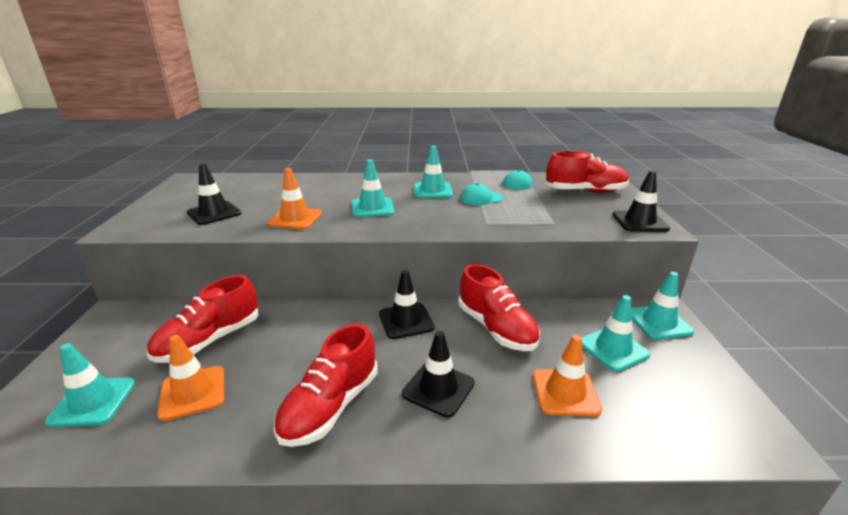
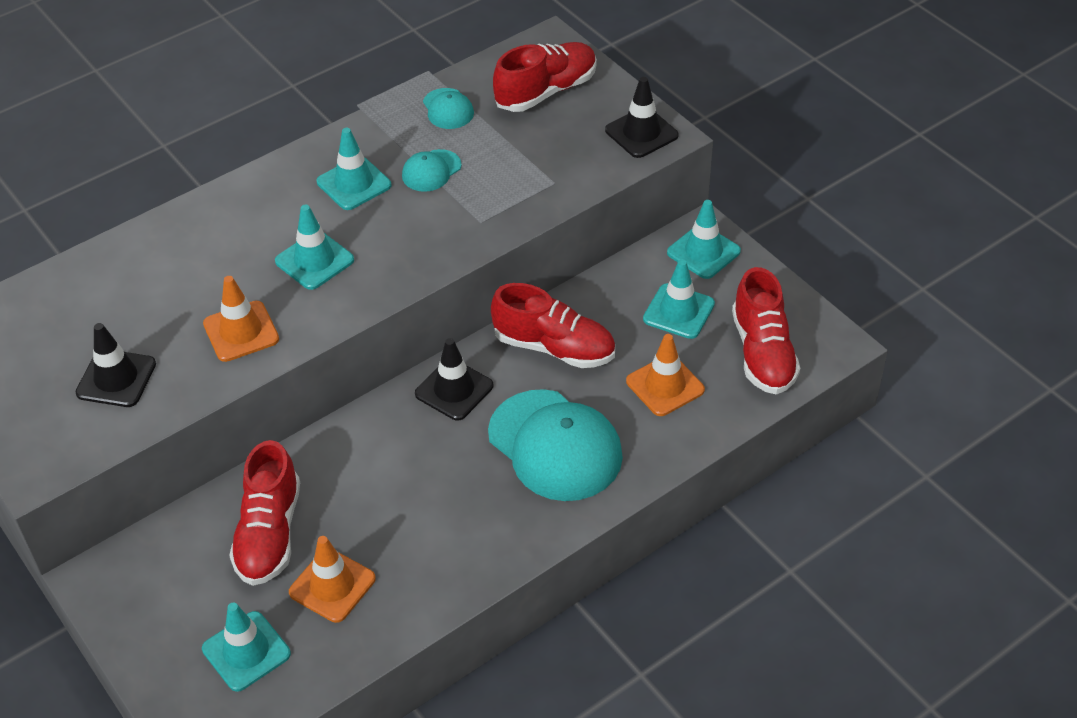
camera: 35 degrees left, 20 degrees up
red shoe [274,324,378,447] -> red shoe moved to [732,267,800,394]
black traffic cone [402,331,475,418] -> turquoise cap [488,389,623,501]

